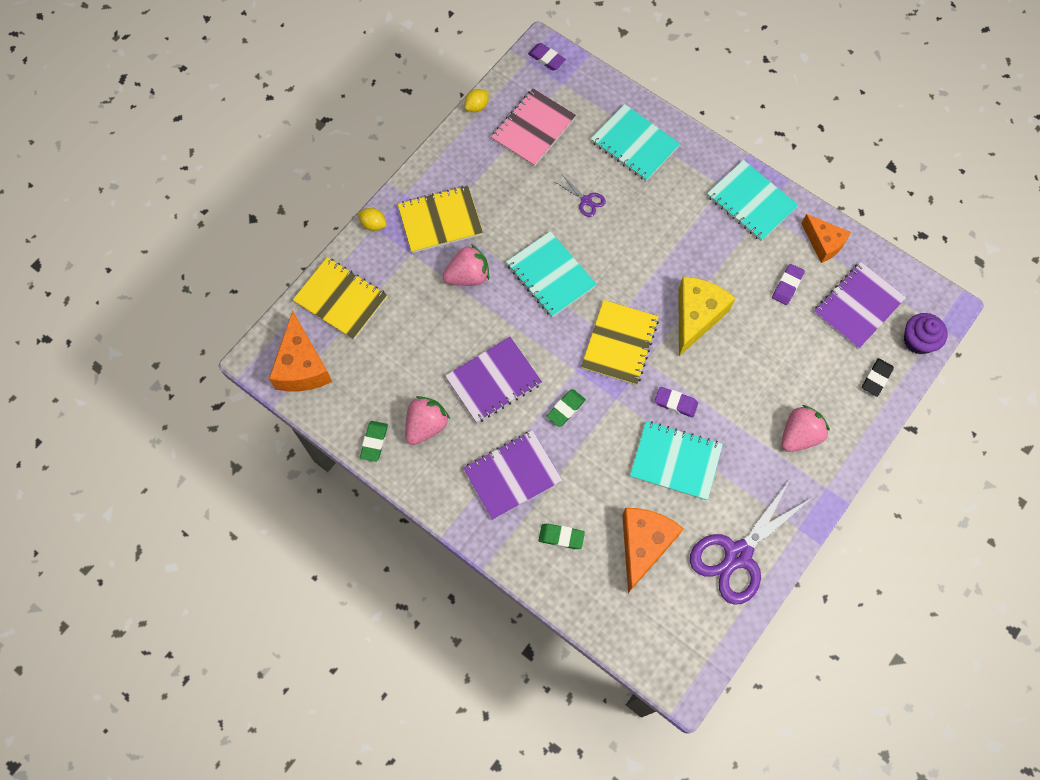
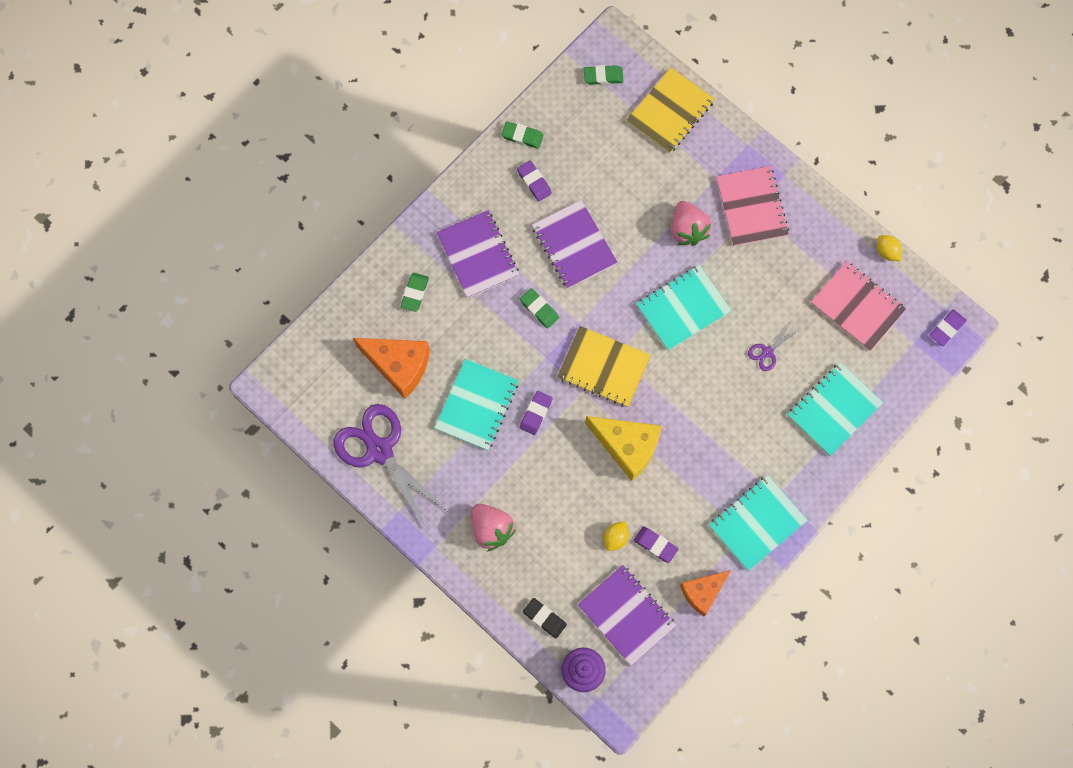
camera: 95 degrees right, 5 degrees up
orange cheese [269,311,332,391] -> green eraser [584,65,623,85]
yellow lemon [358,208,386,231] -> yellow lemon moved to [604,521,629,551]
yellow notebook [397,186,483,253] -> pink notebook [716,166,789,246]
pink strawberry [405,396,450,445] -> purple eraser [517,160,552,202]

